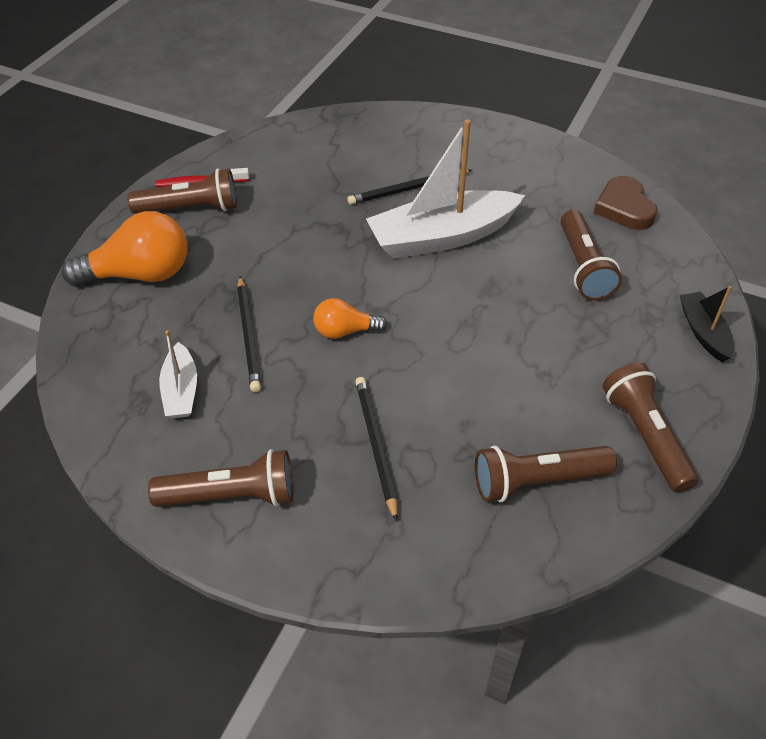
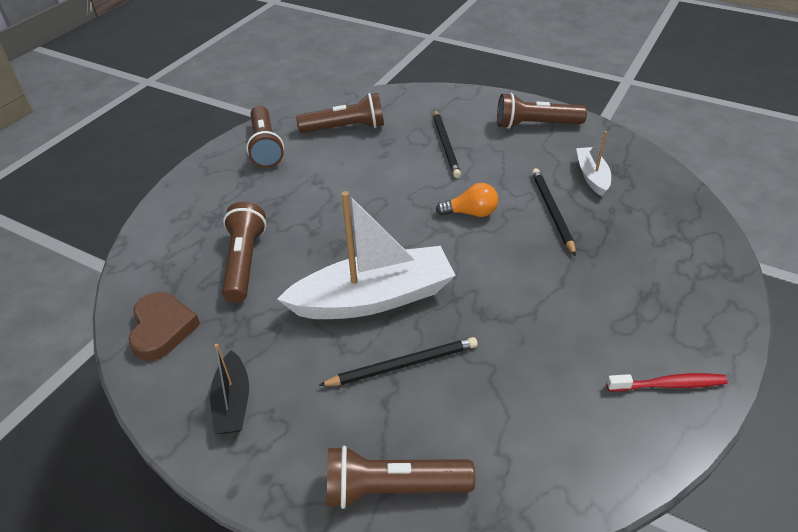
camera: 175 degrees left, 5 degrees down
orange light bulb [61,211,187,286] -> none
brown flashlight [127,168,237,214] -> brown flashlight moved to [327,446,475,509]
black boat [680,286,734,362] -> black boat moved to [210,344,249,434]

